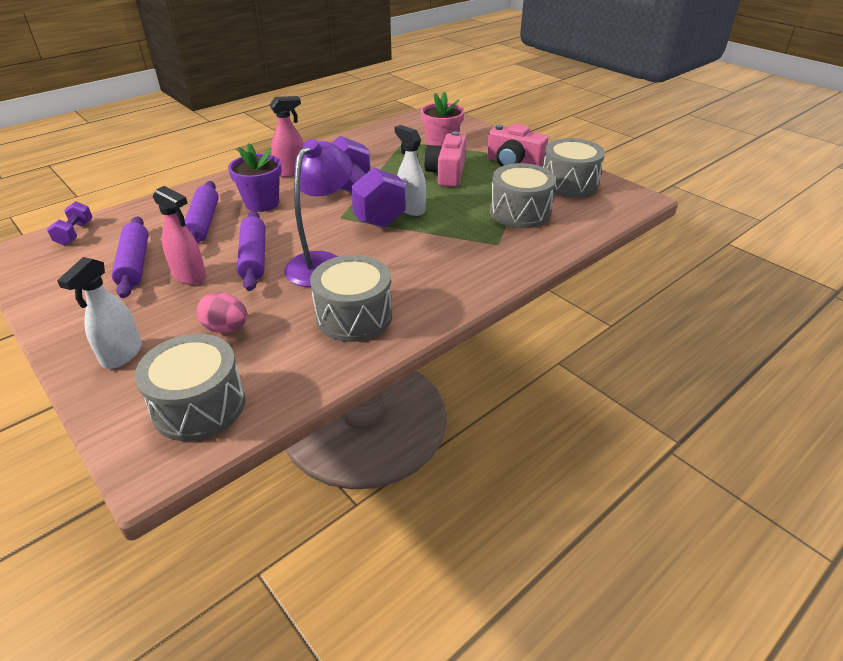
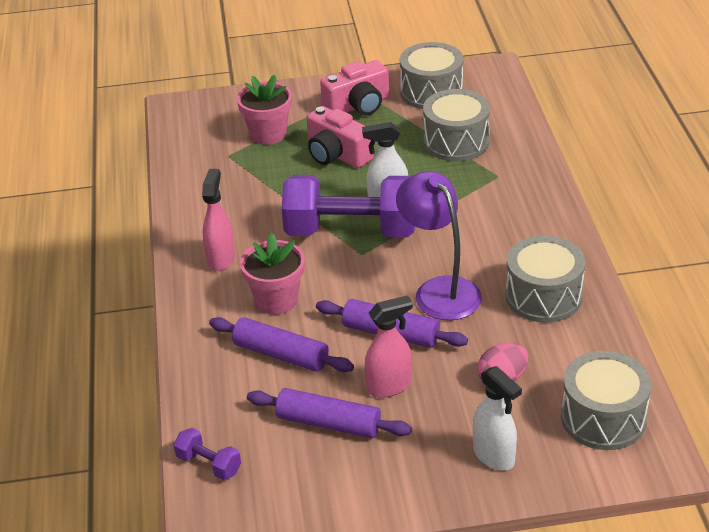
camera: 55 degrees left, 0 degrees up
purple flower pot [228,143,282,212] -> pink flower pot [240,233,305,315]

